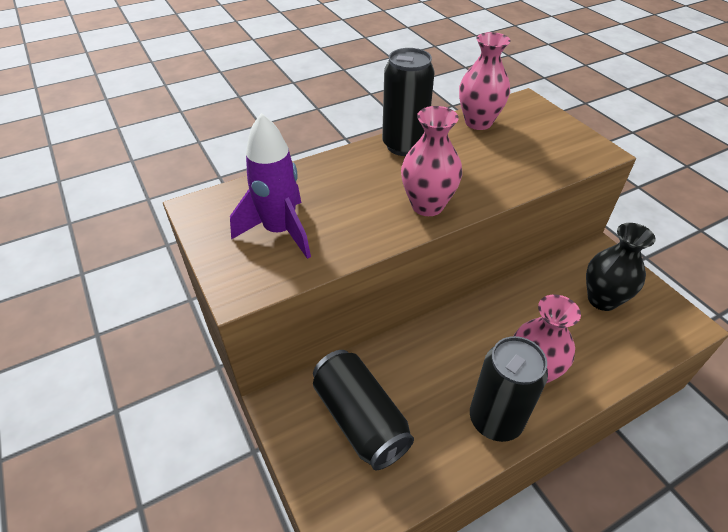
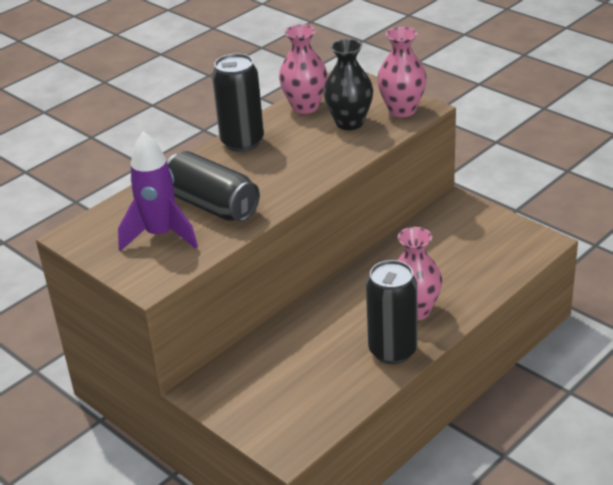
camera: 15 degrees left, 10 degrees down
black can [313,350,414,470] -> black can moved to [167,151,260,222]
pink vase [401,106,462,216] -> pink vase moved to [377,27,427,117]
black vase [586,223,656,311] -> black vase moved to [323,39,373,130]

